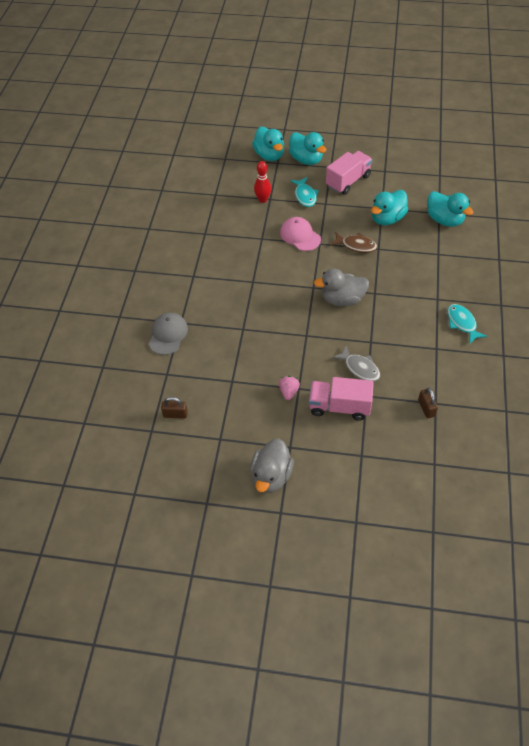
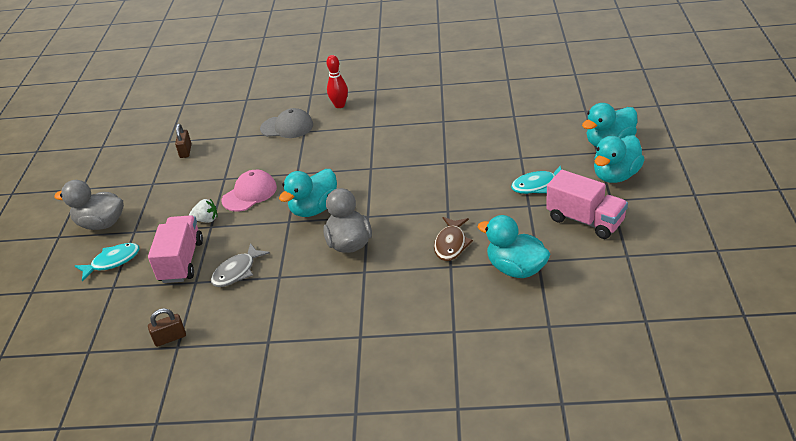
camera: 85 degrees right, 15 degrees down
red bowling pin [254,161,271,203] -> red bowling pin moved to [326,55,348,108]
pink strawberry [279,376,300,400] -> white strawberry [189,199,218,223]
pink cap [280,217,321,251] -> pink cap moved to [222,170,277,212]
turquoise duck [427,191,473,227] -> turquoise duck moved to [279,169,337,217]
turquoise fish [447,304,488,344] -> turquoise fish moved to [75,243,139,282]

